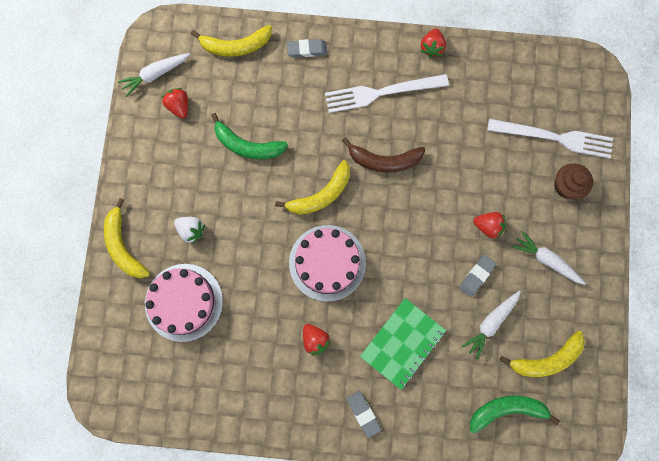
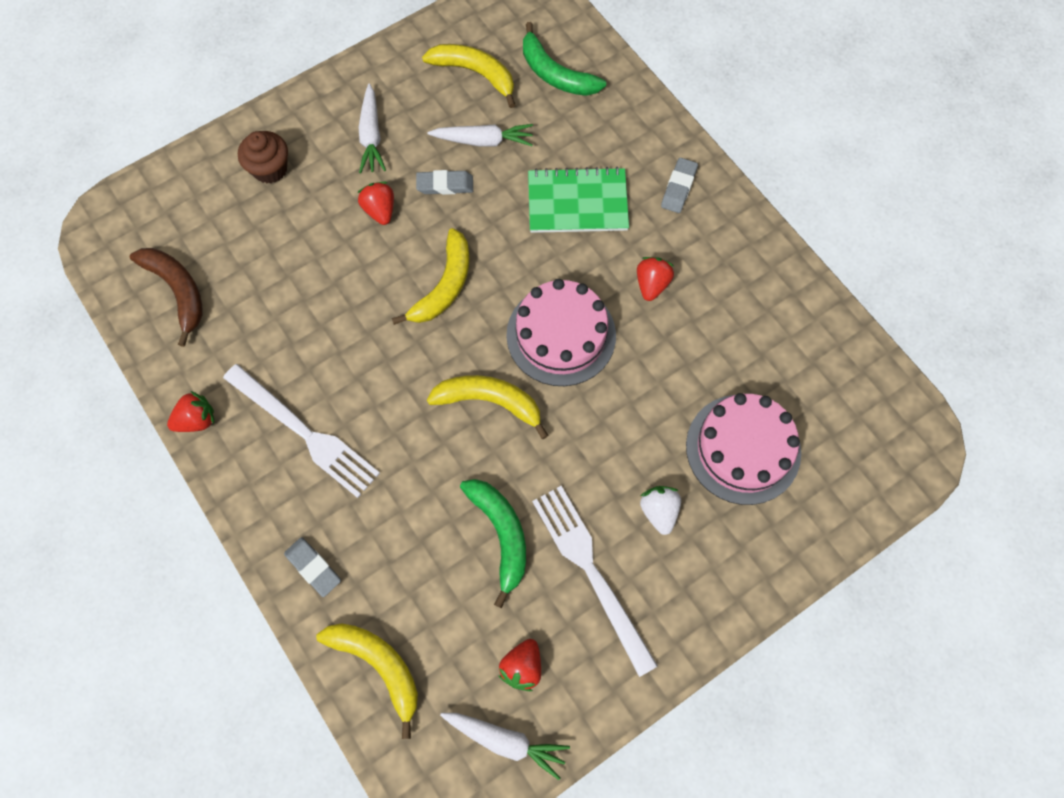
camera: 130 degrees left, 10 degrees down
yellow banana [104,198,150,278] -> yellow banana moved to [392,228,470,325]
brown banana [342,137,425,172] -> brown banana moved to [130,248,203,347]
white fork [487,119,613,158] -> white fork moved to [532,486,658,677]

